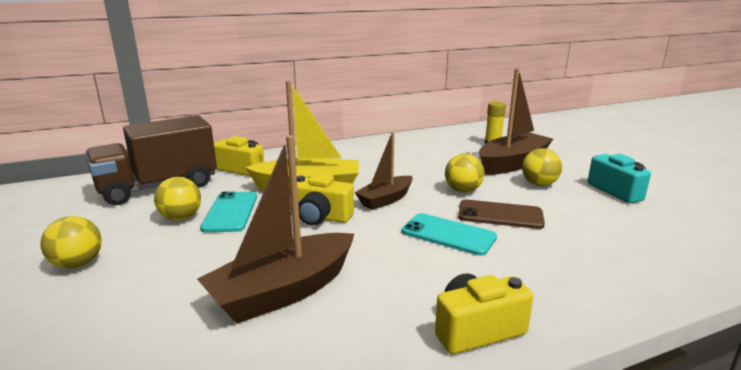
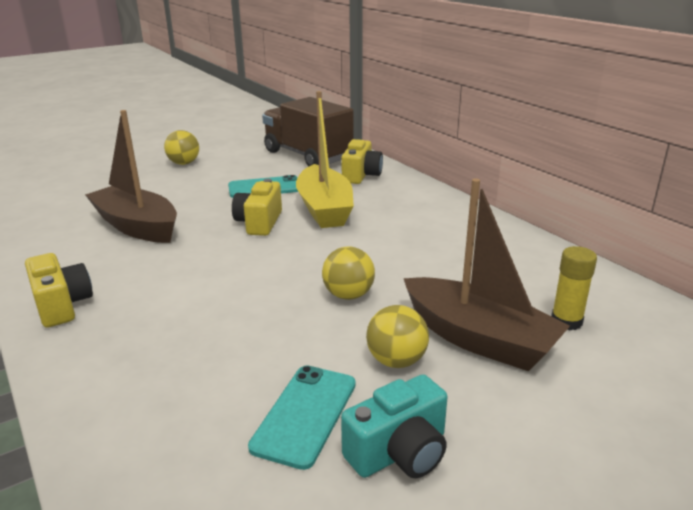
camera: 80 degrees right, 5 degrees up
yellow ball [154,177,201,221] -> none
brown boat [354,132,413,210] -> none
turquoise phone [402,213,497,256] -> turquoise phone moved to [248,365,356,470]
brown phone [458,200,545,229] -> none

